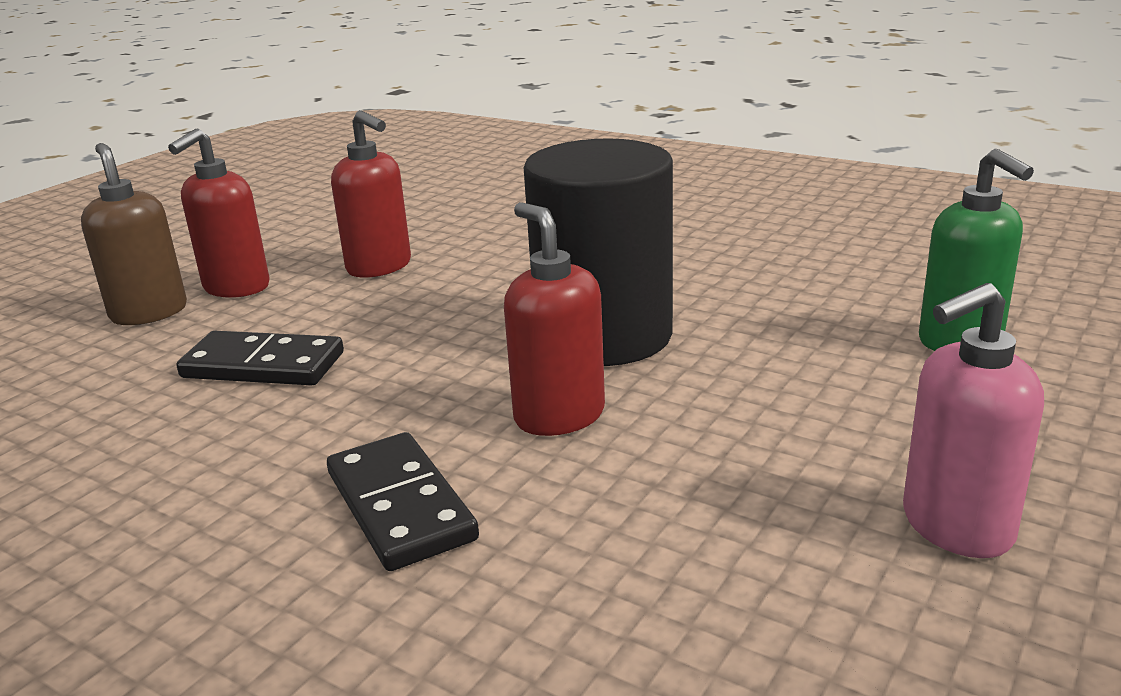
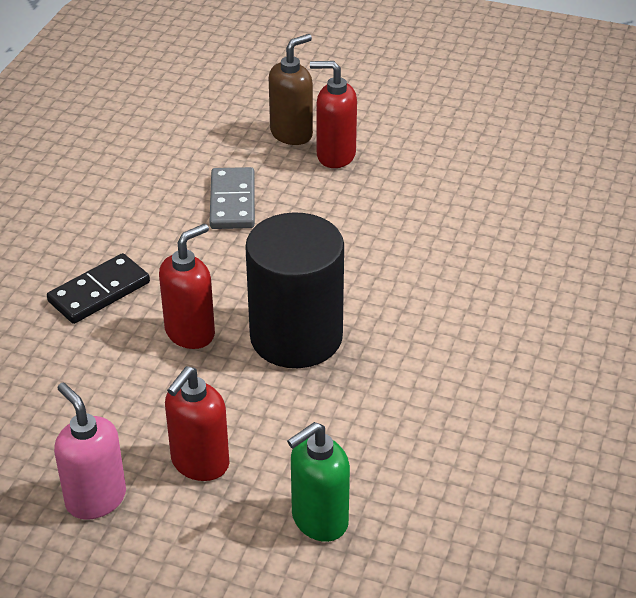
camera: 75 degrees right, 15 degrees up
black domino [176,331,344,385] -> grey domino [210,167,255,229]
red soap dispenser [331,110,411,277] -> red soap dispenser moved to [165,366,229,481]

